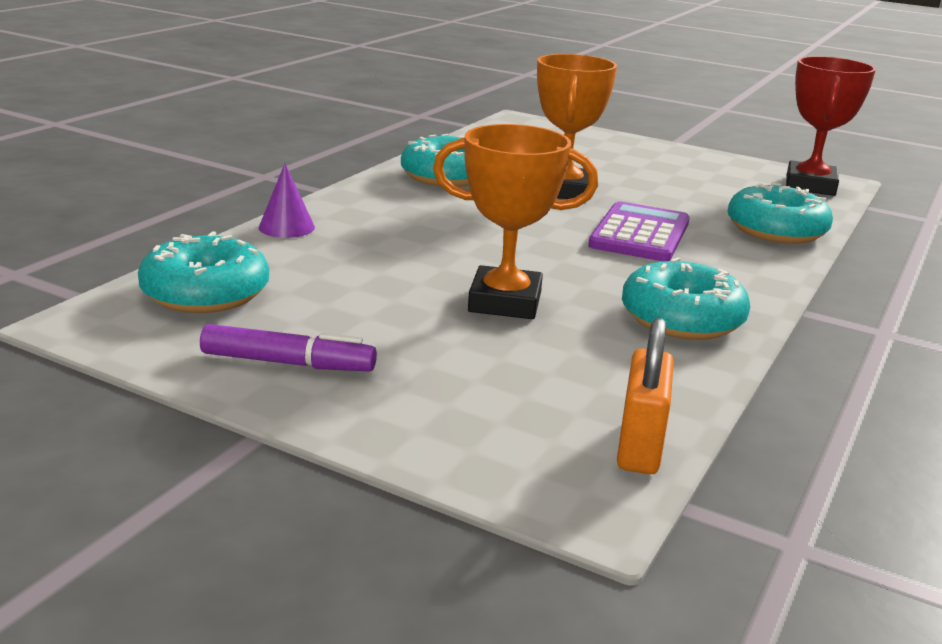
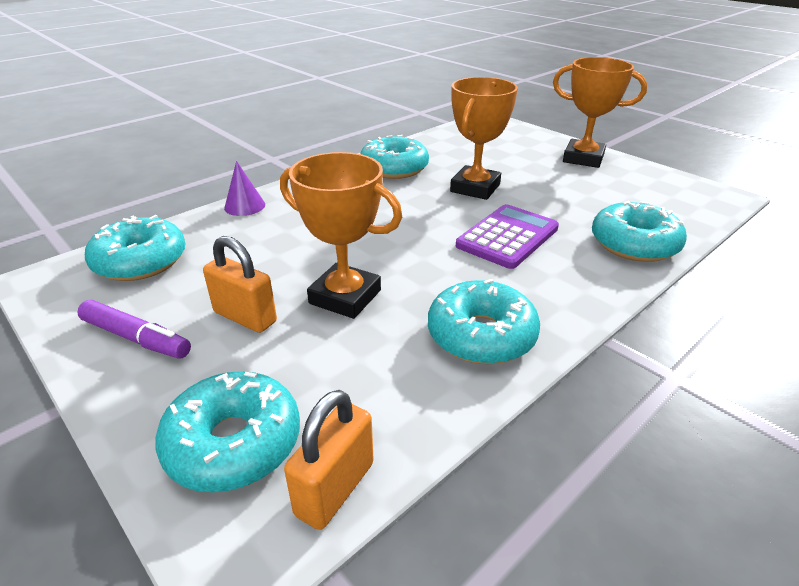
camera: 20 degrees right, 10 degrees up
red trophy [786,56,876,196] -> none
none -> turquoise donut [156,371,300,492]
none -> orange padlock [203,236,277,333]
none -> orange trophy [553,57,647,168]

